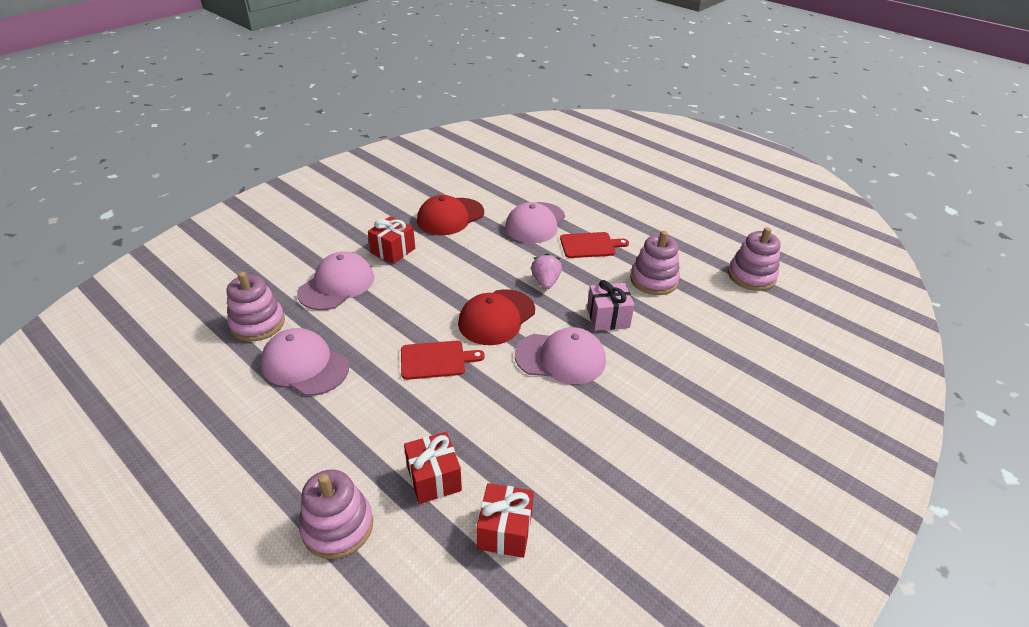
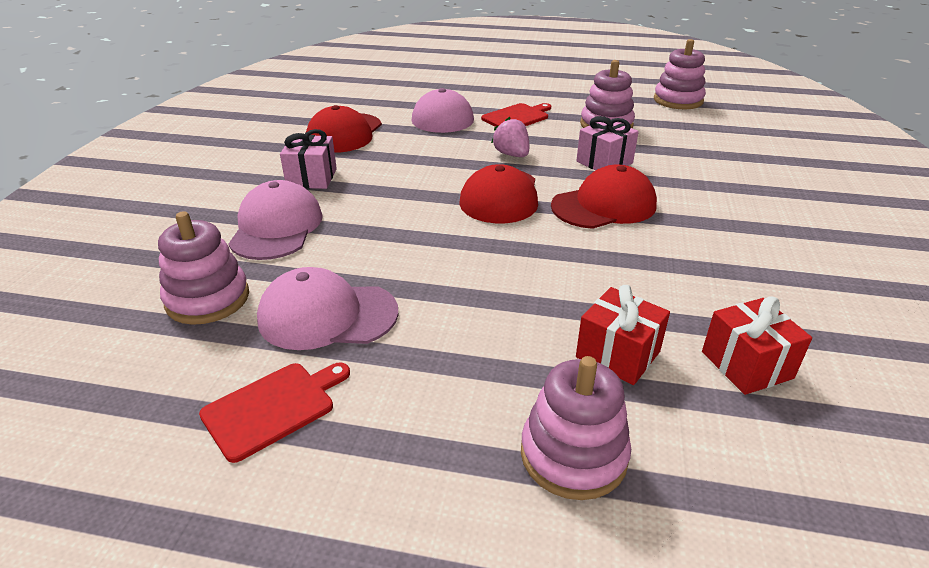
camera: 30 degrees left, 5 degrees down
red gift [368,216,415,264] -> pink gift [280,129,337,189]
red cutting board [401,341,485,380] -> red cutting board moved to [199,362,350,463]
pink cap [515,327,606,384] -> red cap [551,165,657,229]

